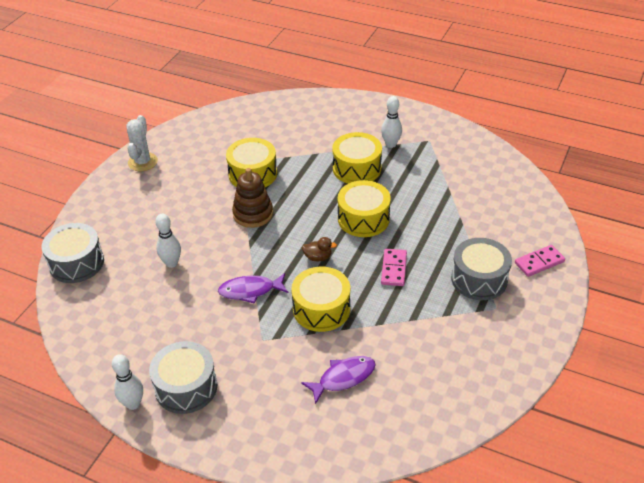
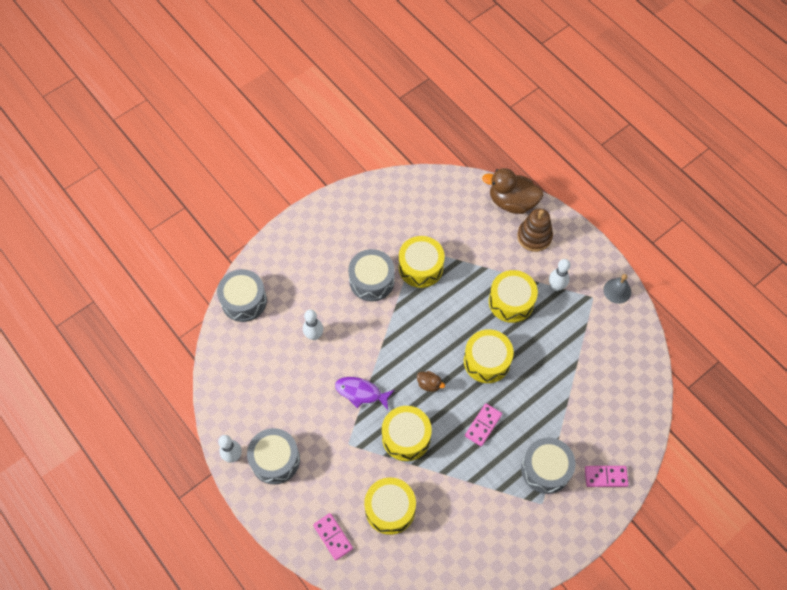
camera: 25 degrees right, 20 degrees up
white cactus [126,115,158,171] -> none
brown stacking toy [232,168,273,228] -> brown stacking toy moved to [517,208,553,252]
purple fish [301,356,376,404] -> yellow drum [364,477,416,535]
none -> pink domino [313,513,353,560]
none -> grey drum [348,249,395,302]
none -> brown duck [482,168,544,214]
none -> grey bell [603,274,631,304]

